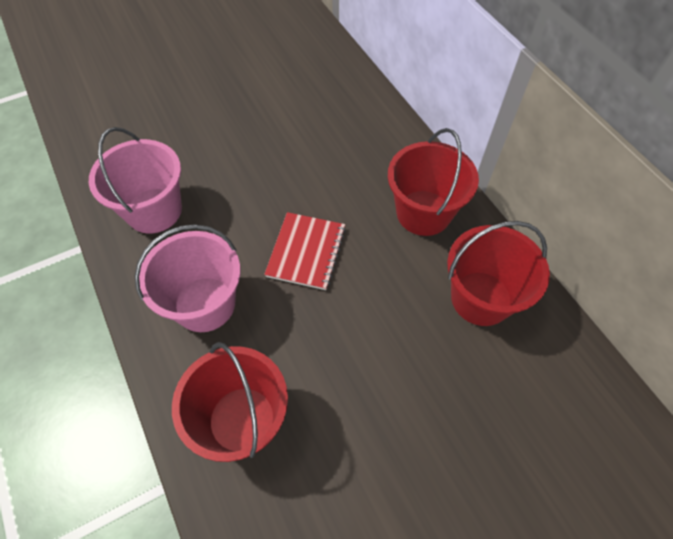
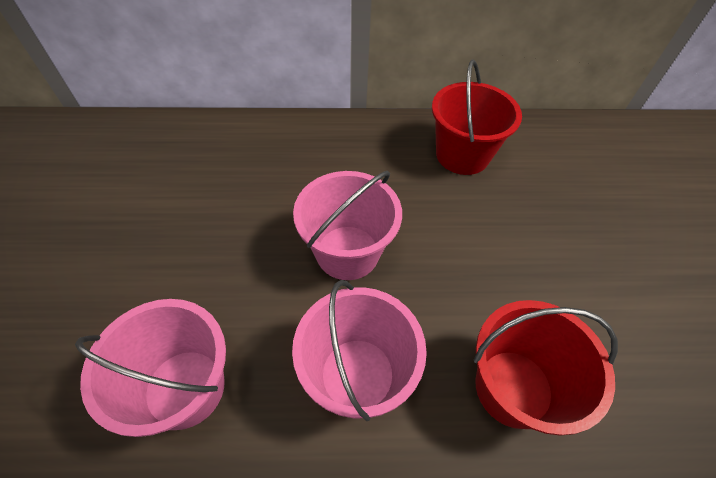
camera: 65 degrees left, 5 degrees down
red notebook [264,212,346,290] -> pink bucket [293,171,402,280]
red bucket [388,128,479,236] -> none

